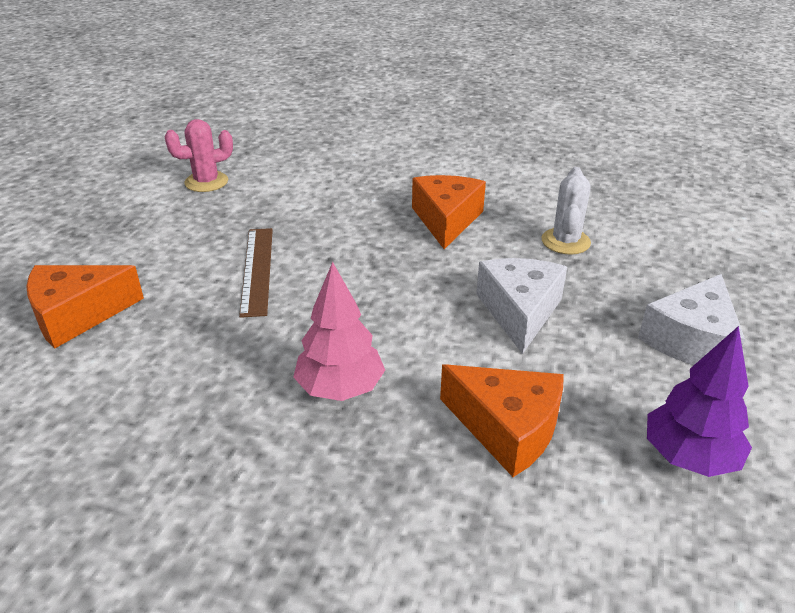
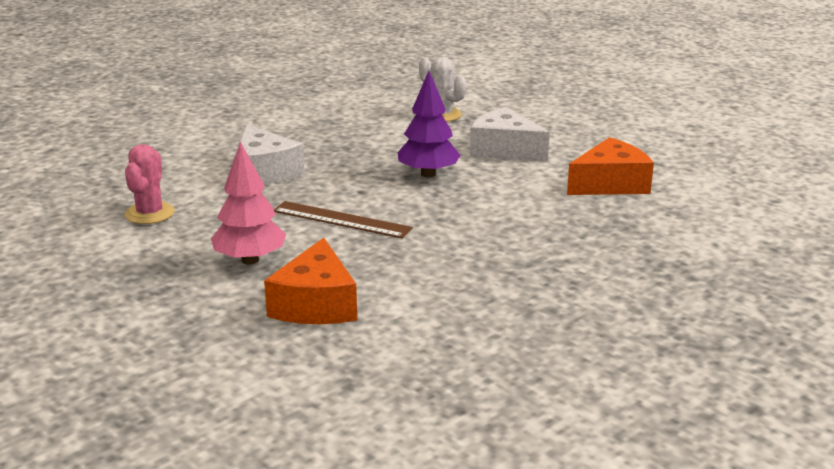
camera: 60 degrees left, 10 degrees down
pink tree [293,262,385,401] -> pink tree moved to [211,142,286,265]
orange cheese [412,175,486,249] -> none
white cheese [638,274,745,365] -> white cheese moved to [234,125,305,185]
purple tree [647,326,752,477] -> purple tree moved to [397,71,461,177]

